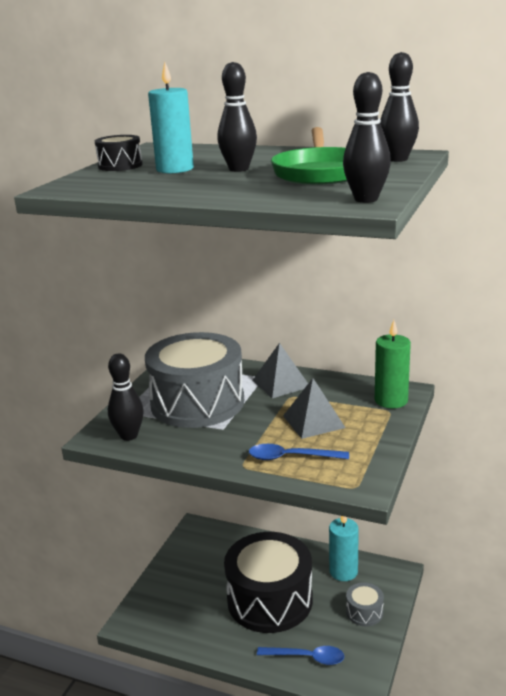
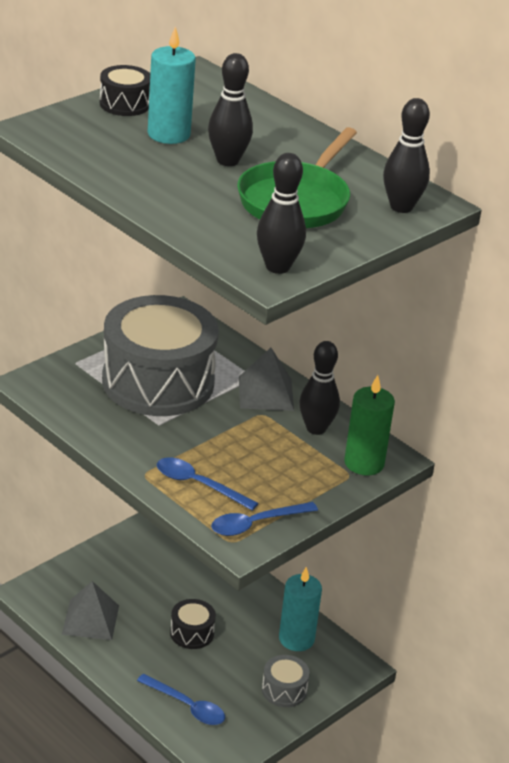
camera: 20 degrees right, 10 degrees up
black bowling pin [108,353,144,441] -> black bowling pin moved to [299,341,340,435]
black drum [224,532,313,633] -> black drum [170,599,216,649], size x0.42
grey pyramid [283,378,346,439] -> grey pyramid moved to [62,581,119,640]
none -> blue spoon [211,502,318,536]

